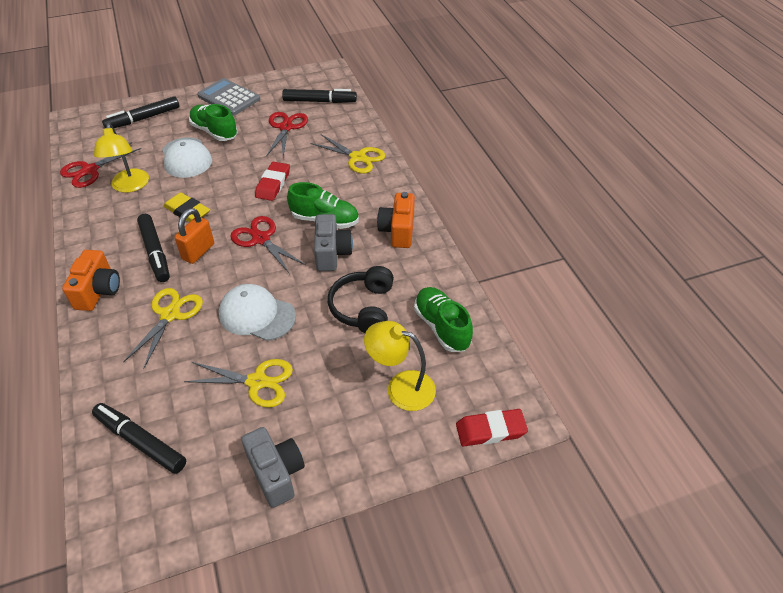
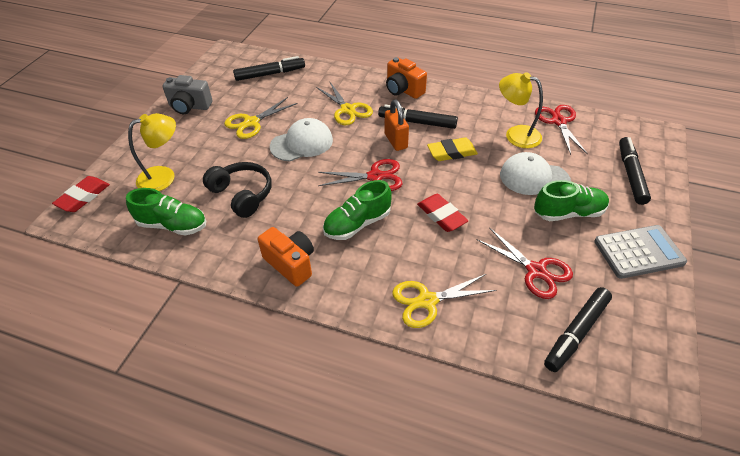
camera: 130 degrees right, 0 degrees up
grey camera [314,214,353,271] -> none

